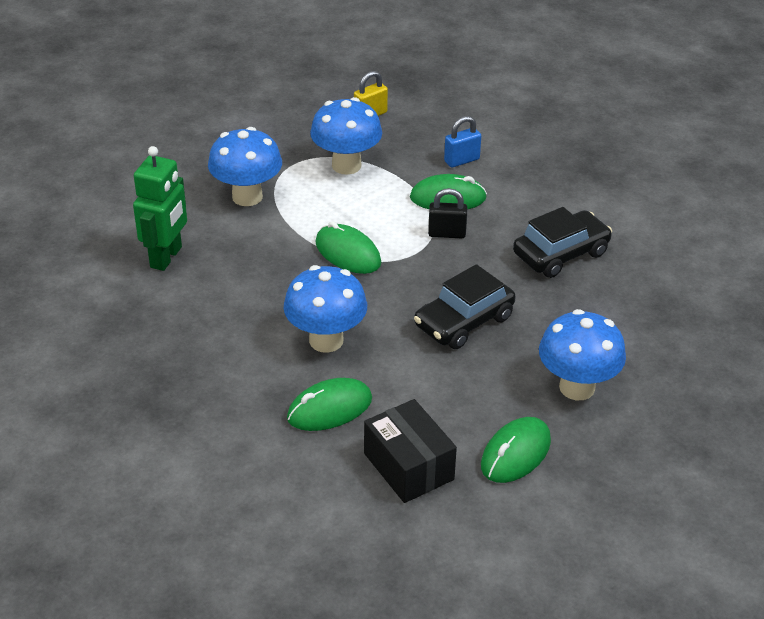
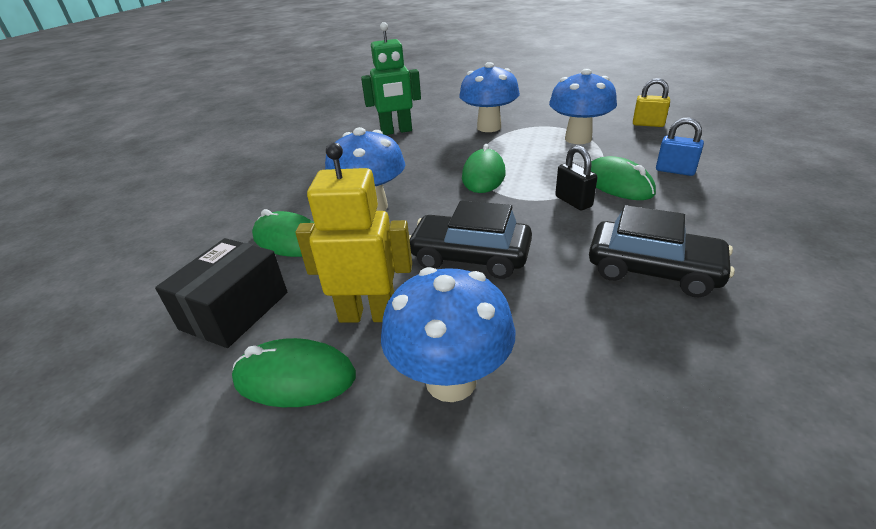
camera: 60 degrees right, 5 degrees down
none -> yellow robot [295,142,412,323]

